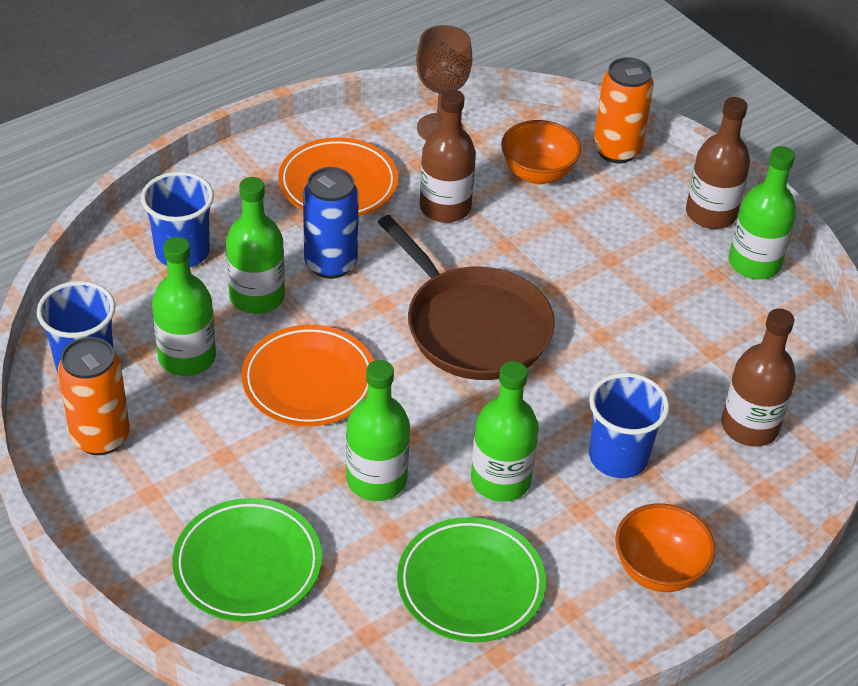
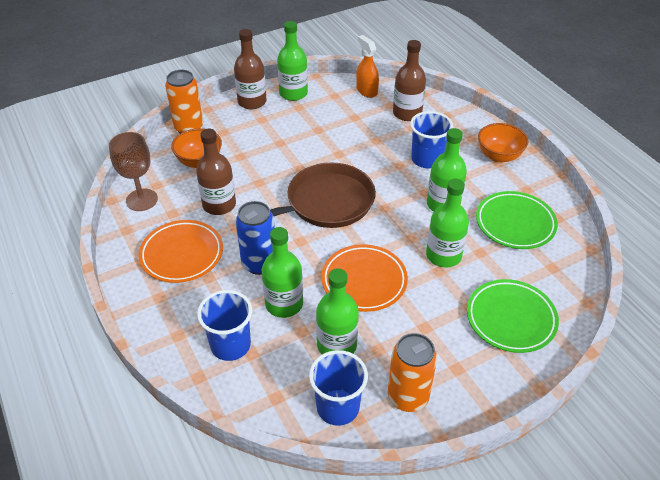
camera: 80 degrees left, 0 degrees up
none -> orange spray bottle [356,35,379,98]

